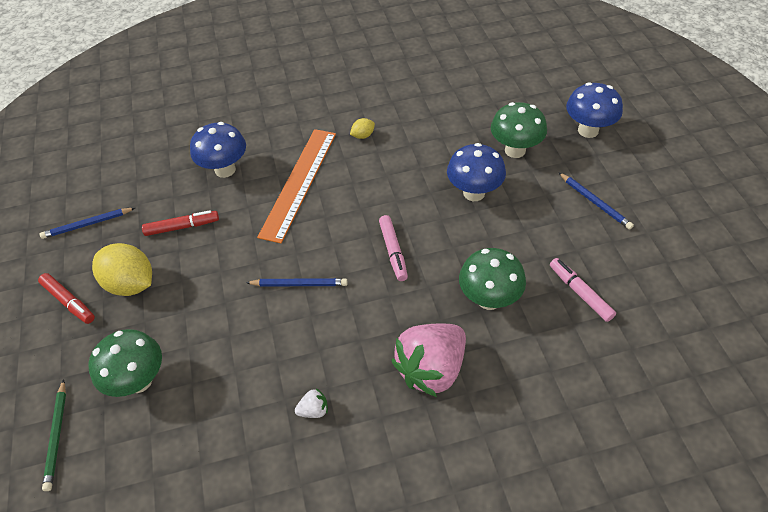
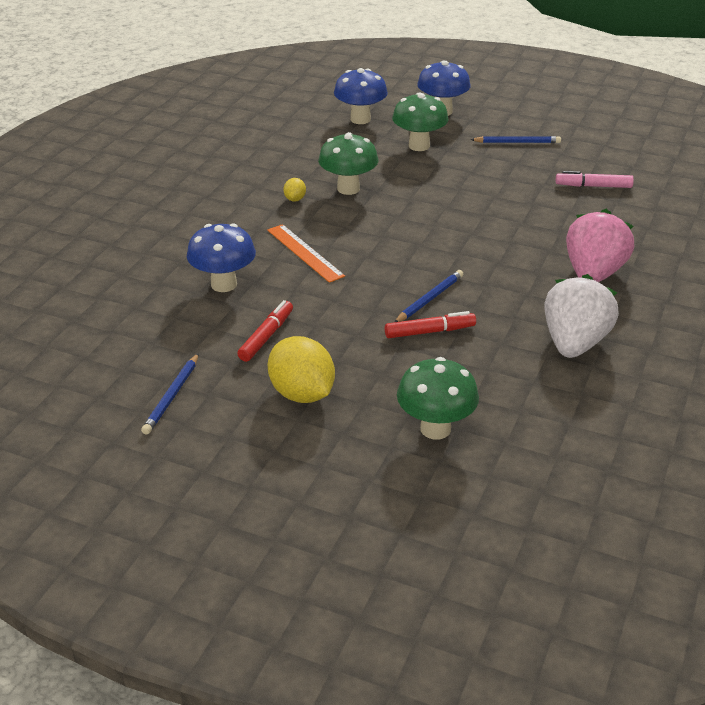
camera: 55 degrees left, 15 degrees down
red marker [38,273,95,324] -> red marker moved to [385,311,476,338]
green pencil [42,379,66,491] -> none
yellow lemon [92,243,152,296] -> yellow lemon turned 75 degrees clockwise [268,336,335,403]
orange ruler [257,129,336,243] -> orange ruler [267,224,345,283], size x0.65
white strawberry [295,388,328,418] -> white strawberry [544,274,619,358], size x2.49
pink marker [379,215,408,281] -> none
pink strawberry [391,323,466,397] -> pink strawberry turned 150 degrees counterclockwise [566,209,634,282]
blue mushroom [447,143,506,201] -> blue mushroom moved to [334,68,388,124]
green mushroom [459,248,526,310] -> green mushroom moved to [318,132,378,195]

